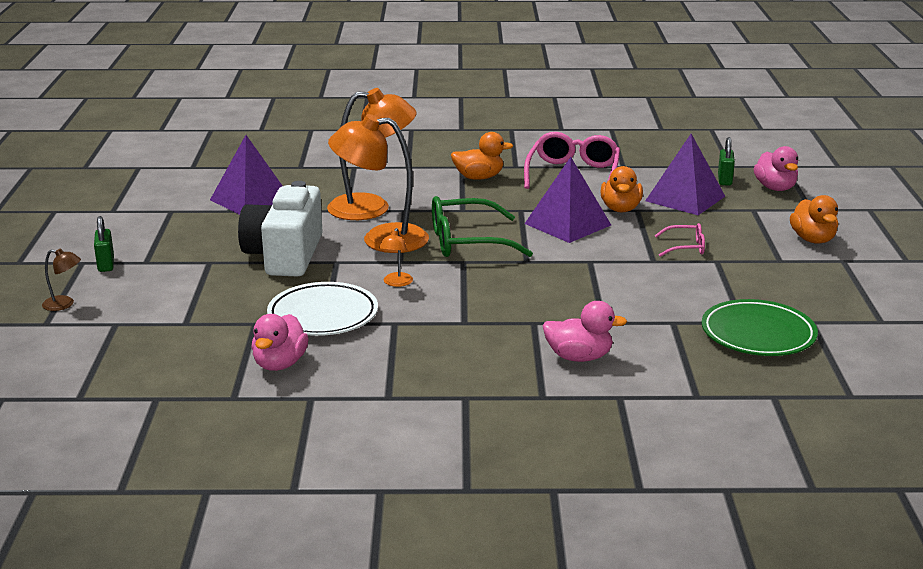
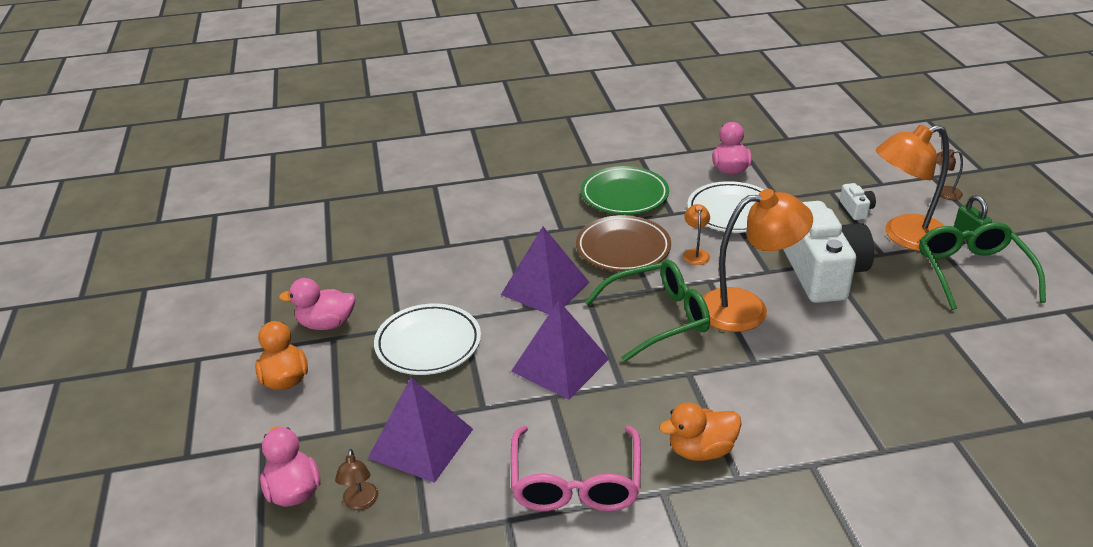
camera: 170 degrees right, 10 degrees up
purple pyramid [210,135,282,215] -> purple pyramid moved to [501,227,590,315]
orange lamp [327,88,417,220] -> orange lamp moved to [876,124,949,251]
pink duck [543,301,627,362] -> pink duck moved to [279,278,356,330]
orange duck [600,166,643,212] -> none
pink glasses [655,223,705,257] -> white plate [374,303,481,375]
green plate [702,299,818,356] -> green plate moved to [581,166,669,215]
green padlock [718,137,735,186] -> brown lamp [335,449,378,510]
none -> brown plate [576,215,671,272]
none -> white camera [840,183,876,220]
none -> green glasses [919,222,1046,310]

